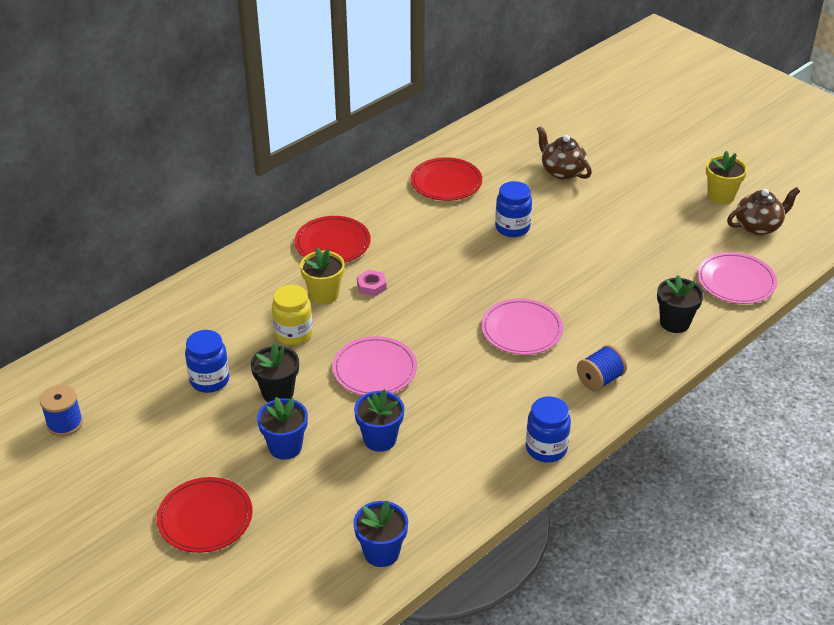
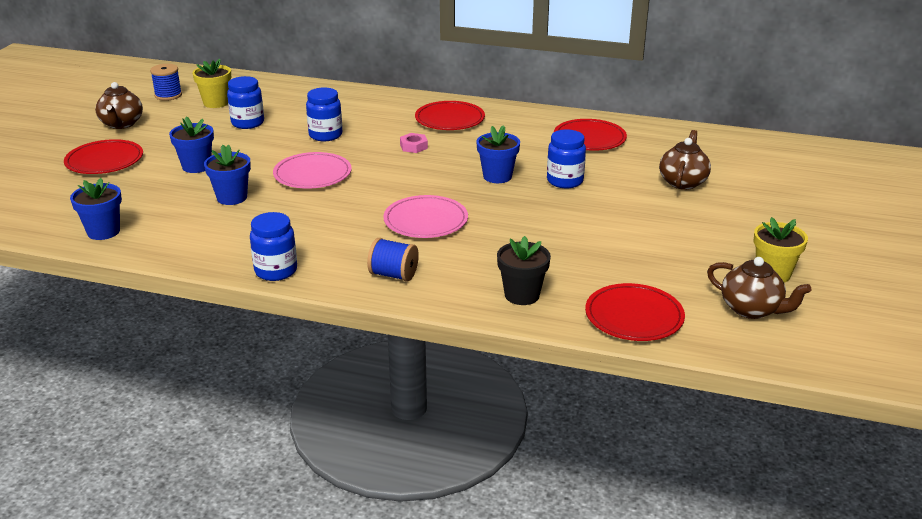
camera: 60 degrees right, 10 degrees down
black flower pot [251,343,299,402] -> none
yellow jar [272,285,313,346] -> blue jar [306,88,343,141]
yellow flower pot [300,247,345,304] -> yellow flower pot moved to [192,59,231,108]
pink plate [697,252,777,304] -> red plate [585,283,685,341]
none -> brown teapot [95,82,143,129]
none -> blue flower pot [476,125,520,183]

